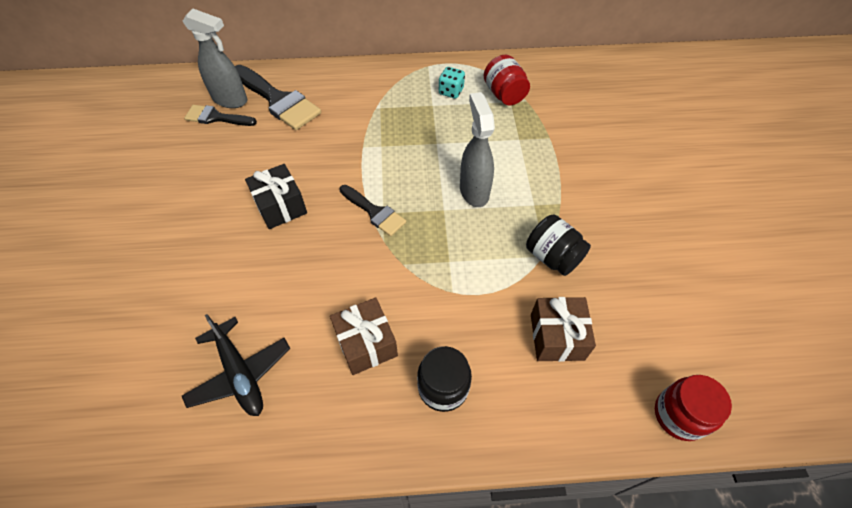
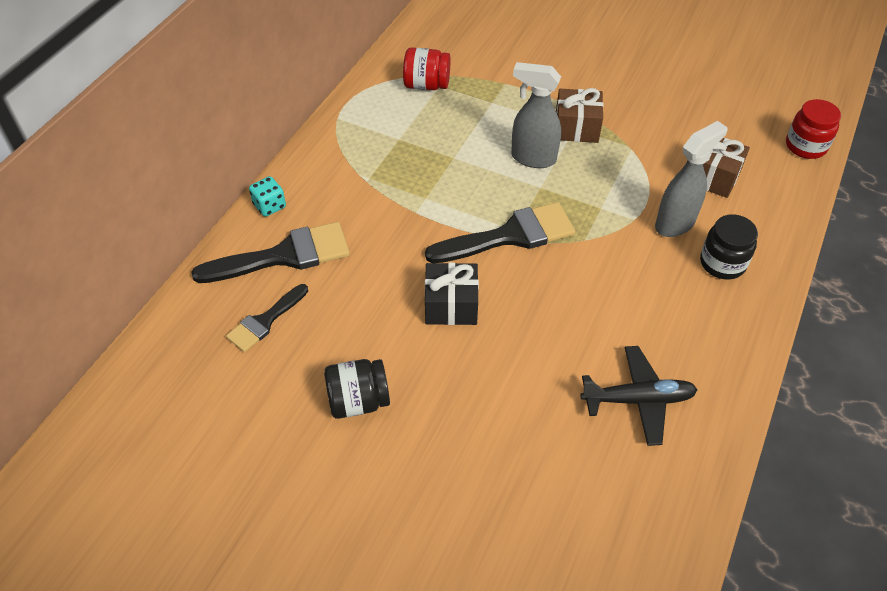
camera: 60 degrees left, 5 degrees down
grey spray bottle [183,9,247,108] -> grey spray bottle moved to [655,121,728,237]
brown gift [330,298,398,375] -> brown gift moved to [556,88,604,143]
black brush [339,185,406,236] -> black brush [425,202,575,263], size x1.69
turquoise dice [439,67,465,98] -> turquoise dice moved to [249,176,286,217]
black jar [526,214,591,276] -> black jar moved to [324,359,390,419]

